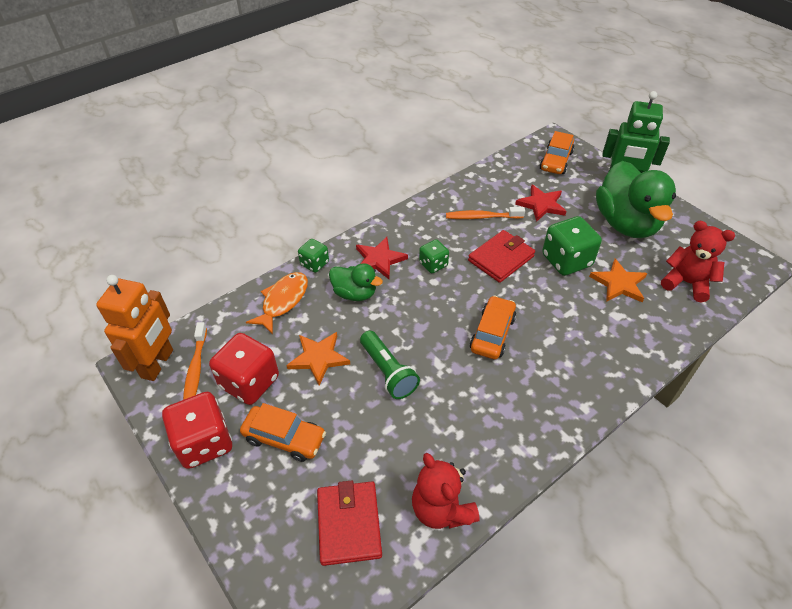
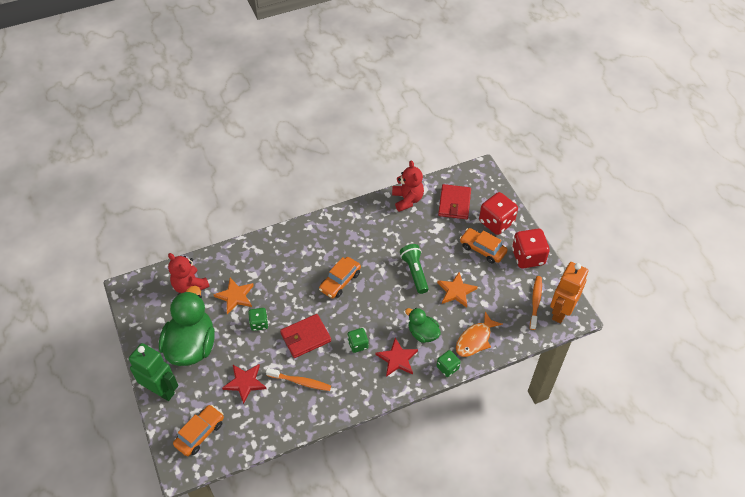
camera: 165 degrees left, 5 degrees up
red dice [209,333,279,405] -> red dice moved to [479,192,518,235]
green dice [542,216,602,276] -> green dice [248,308,268,331], size x0.56

